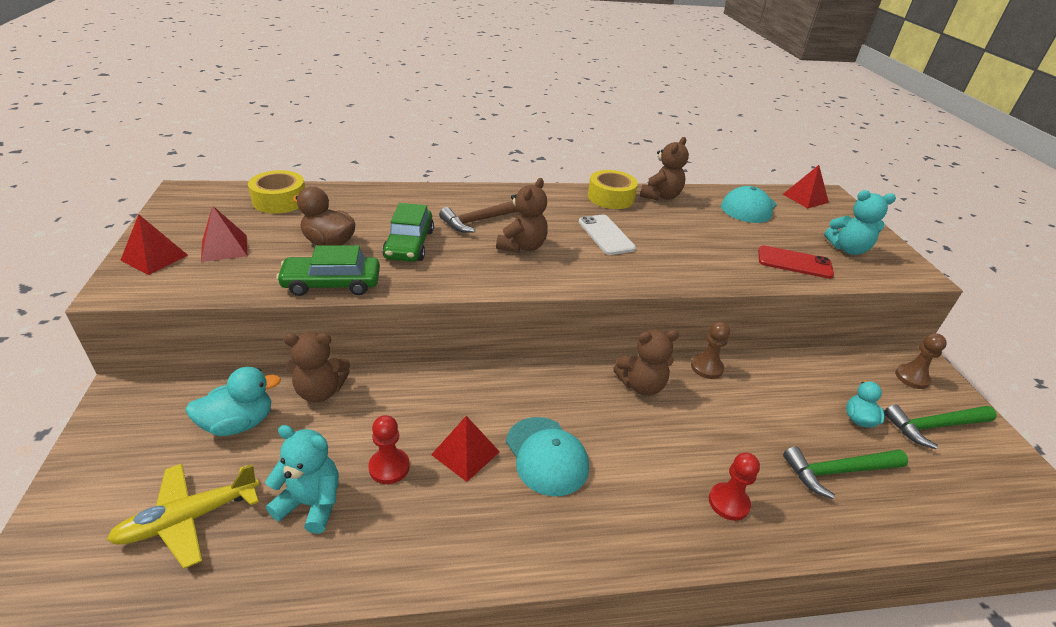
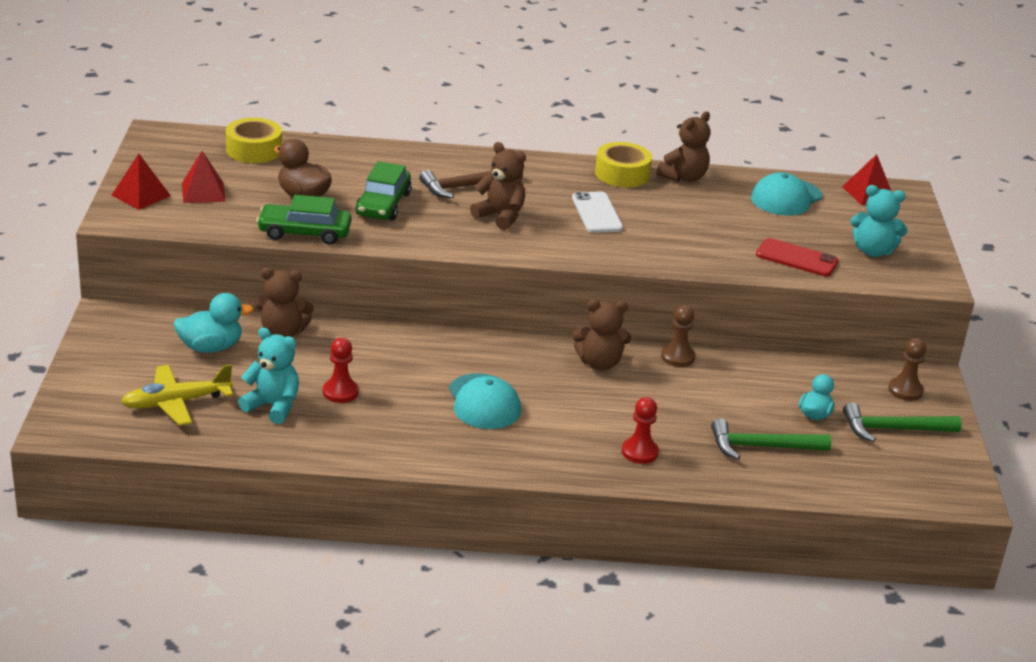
camera: 10 degrees right, 5 degrees down
red pyramid [431,416,500,482] -> none
brown teddy bear [496,178,548,253] -> brown teddy bear turned 90 degrees counterclockwise [470,142,526,230]

